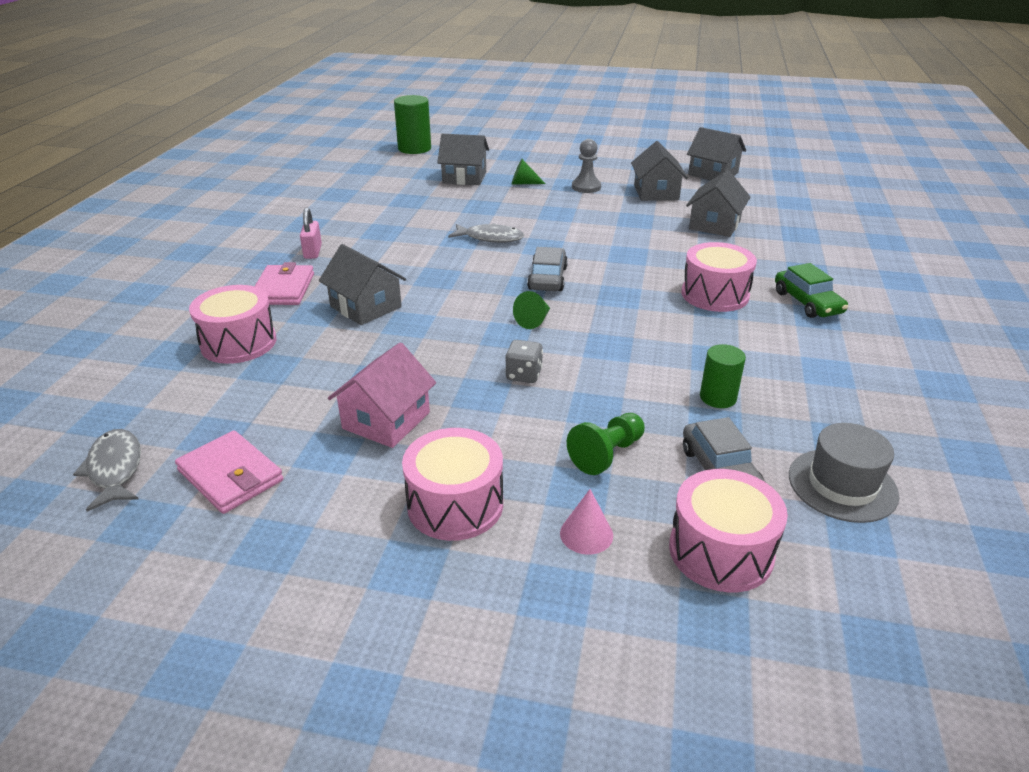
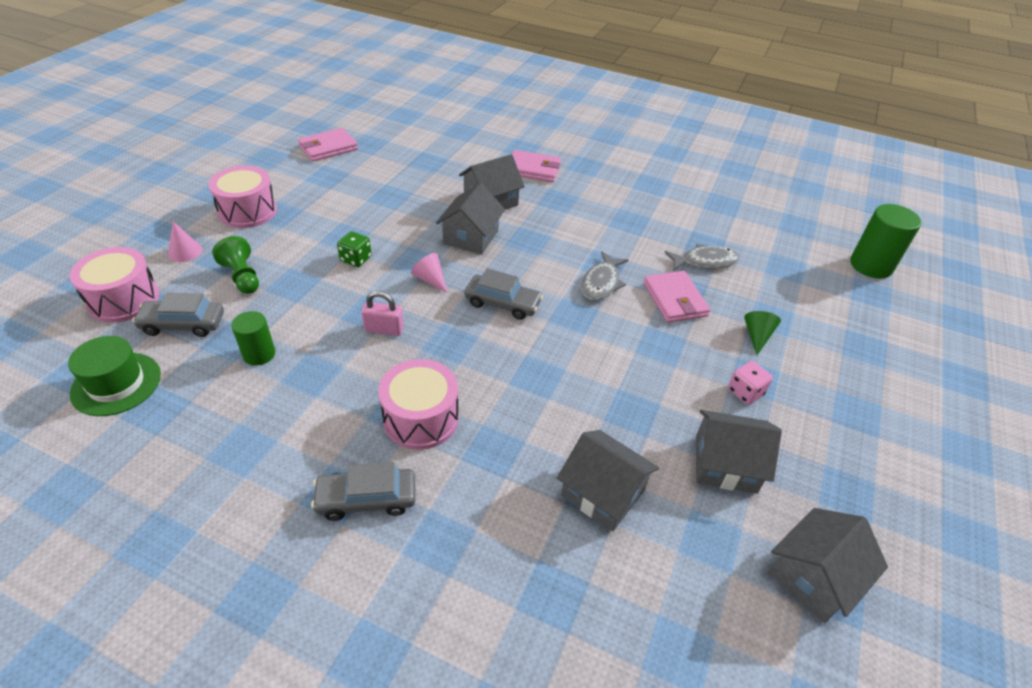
camera: 100 degrees right, 10 degrees up
grey fish [73,429,141,512] -> grey fish moved to [664,244,740,271]
pink drum [189,285,276,364] -> none
pink padlock [300,207,322,259] -> pink padlock moved to [361,291,404,336]
pink house [328,342,436,448] -> none
grey house [437,134,489,185] -> grey house moved to [436,183,505,255]
grey dice [505,340,543,383] -> green dice [337,231,372,267]
green cone [513,291,550,329] -> pink cone [411,253,447,293]
grey pawn [572,139,601,193] -> pink dice [728,361,773,405]
green car [775,263,848,318] -> grey car [311,462,416,521]
grey hat [789,423,899,523] -> green hat [68,336,161,416]
none -> pink wallet [643,271,711,323]

